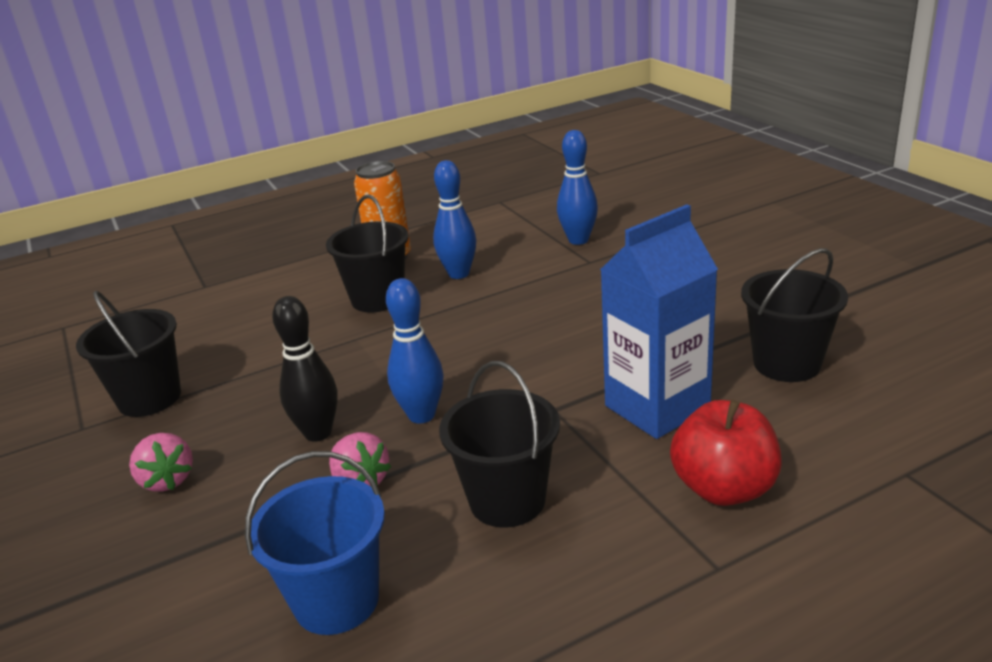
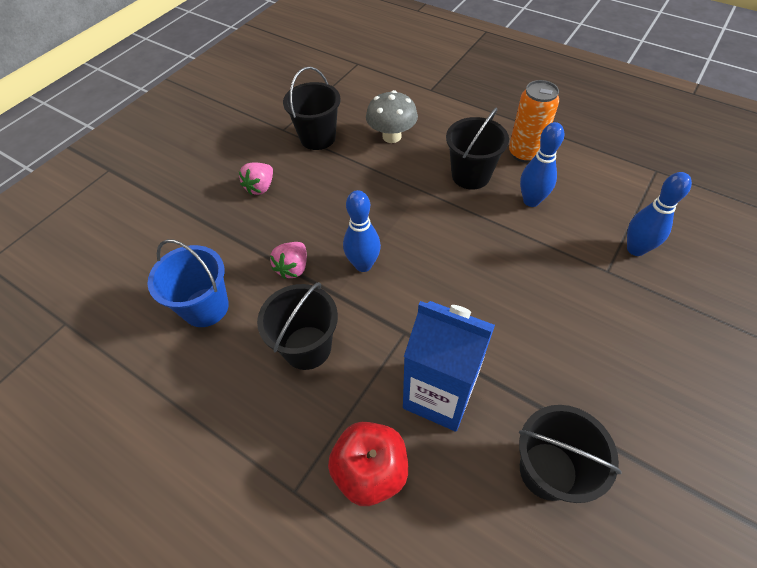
camera: 60 degrees right, 25 degrees up
black bowling pin [272,296,338,442] -> none
none -> grey mushroom [366,90,418,143]

